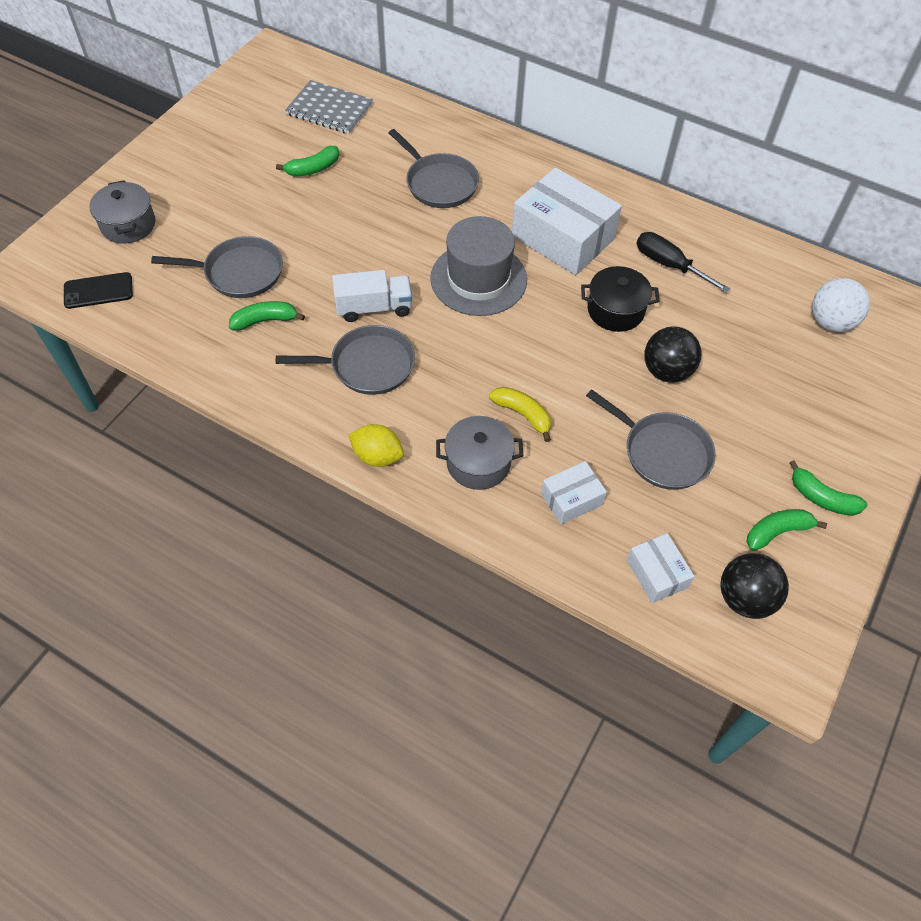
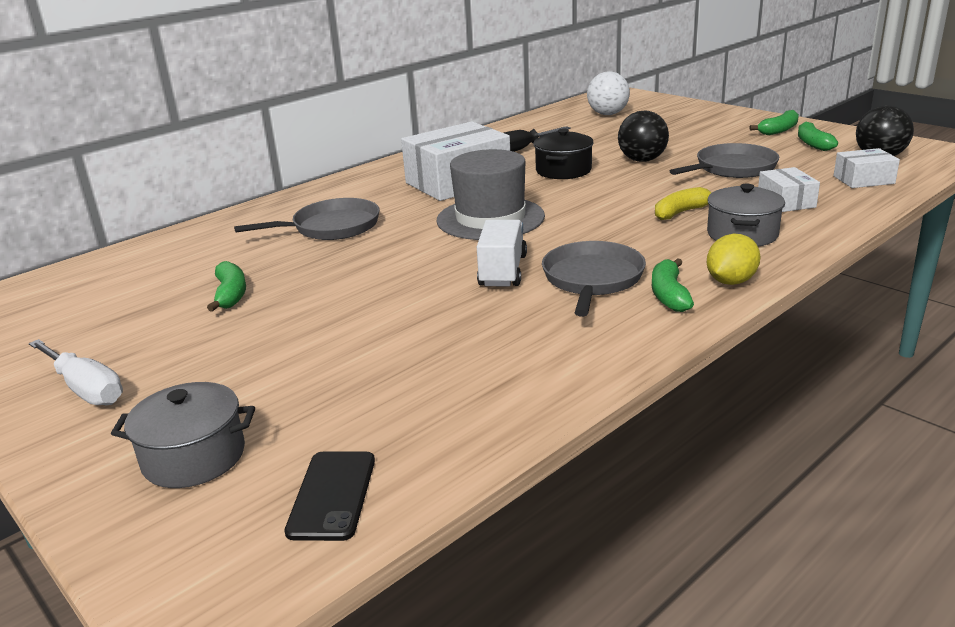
camera: 70 degrees left, 30 degrees down
grey pan [151,236,283,298] -> none
green banana [229,301,305,331] -> green banana moved to [652,258,694,312]
grey notebook [285,80,373,134] -> none
none -> white screwdriver [29,339,123,405]

